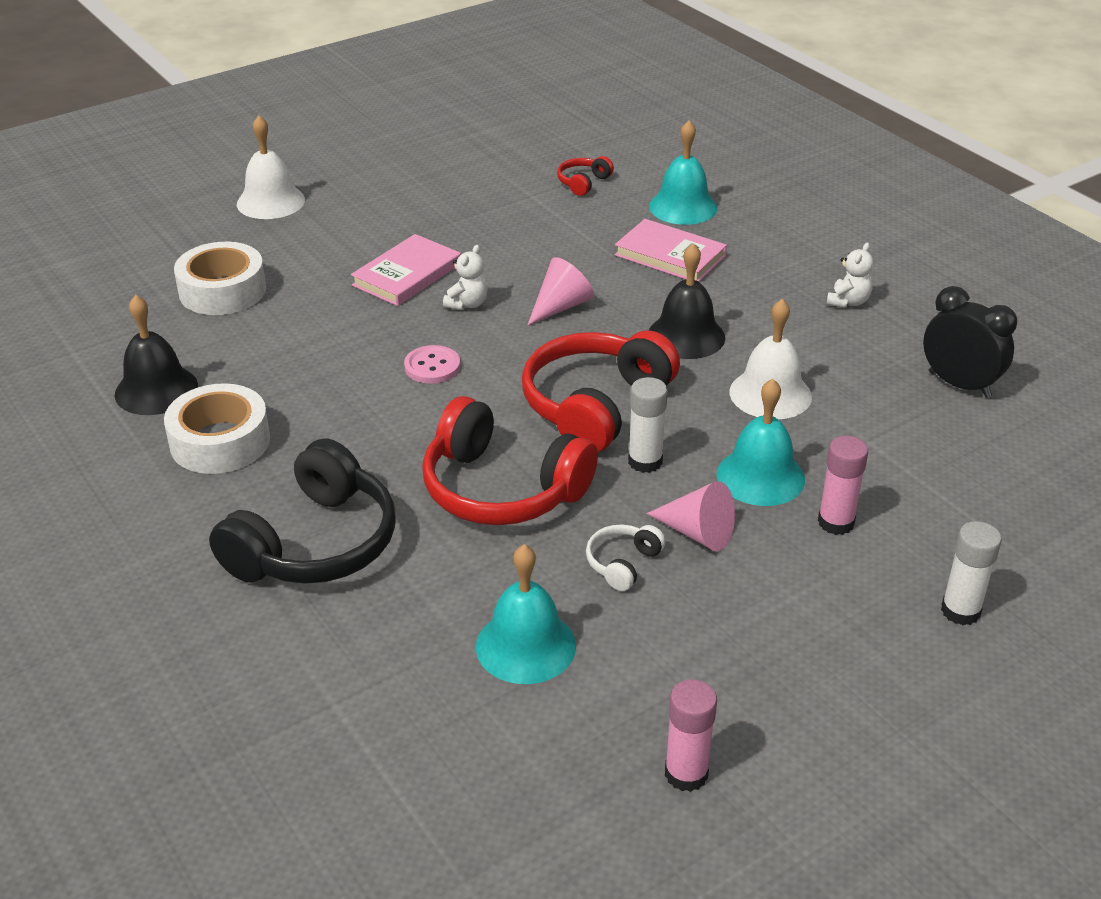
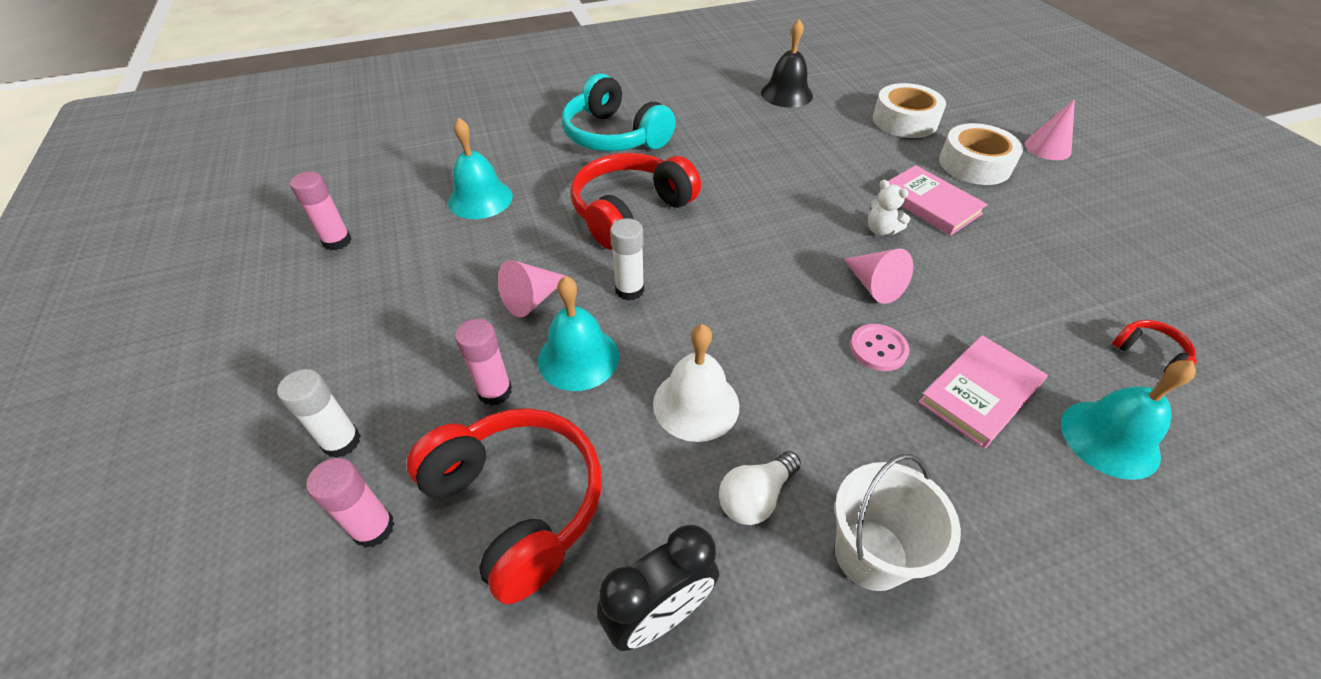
camera: 105 degrees right, 10 degrees up
white tape [164,383,270,474] -> white tape moved to [939,123,1023,185]
black headphones [209,439,396,584] -> turquoise headphones [562,73,676,152]
white bell [237,115,305,219] -> pink cone [1025,99,1075,160]
pink button [404,345,460,384] -> pink button moved to [850,324,910,371]
red headphones [522,331,680,452] -> red headphones moved to [407,408,602,604]
white headphones [586,525,666,591] -> none
black bell [648,243,725,359] -> none
white teddy bear [826,243,873,308] -> white bucket [835,454,961,591]
none -> pink glue stick [306,458,395,548]
none -> white light bulb [719,451,801,525]

